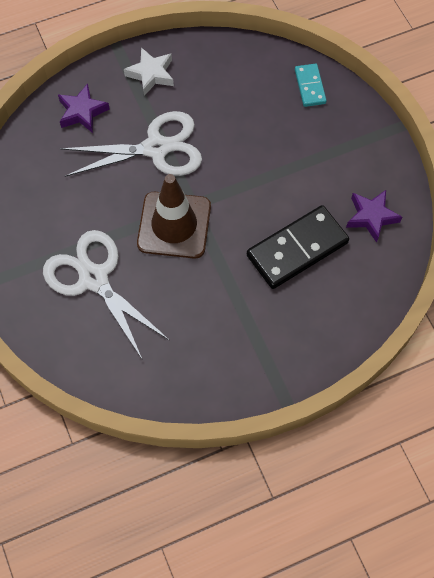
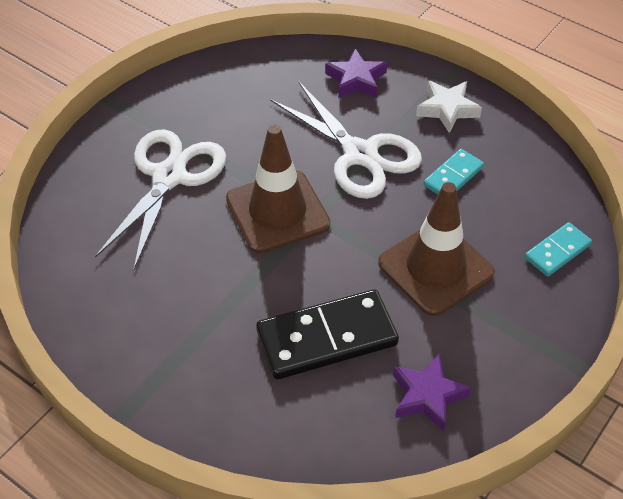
camera: 60 degrees right, 15 degrees down
black domino [247,205,349,289] -> black domino turned 45 degrees counterclockwise [256,289,399,379]
none -> brown traffic cone [378,182,495,316]
none -> turquoise domino [423,149,484,194]

